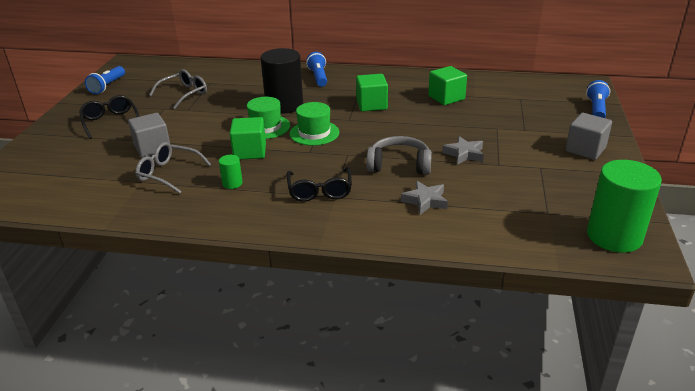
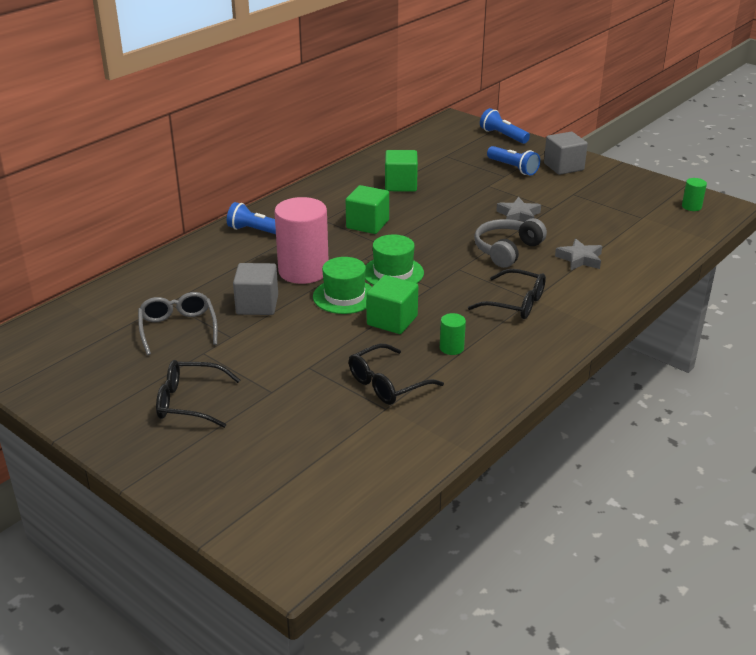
camera: 60 degrees left, 0 degrees up
blue flashlight [85,66,125,94] -> blue flashlight moved to [487,146,540,175]
grey cube [128,113,170,158] -> grey cube moved to [233,263,278,315]
grey glasses [135,142,211,194] -> black glasses [349,344,444,405]
black cylinder [261,48,303,113] -> pink cylinder [274,197,329,284]
green cylinder [587,160,662,253] -> green cylinder [682,178,707,211], size x0.43

